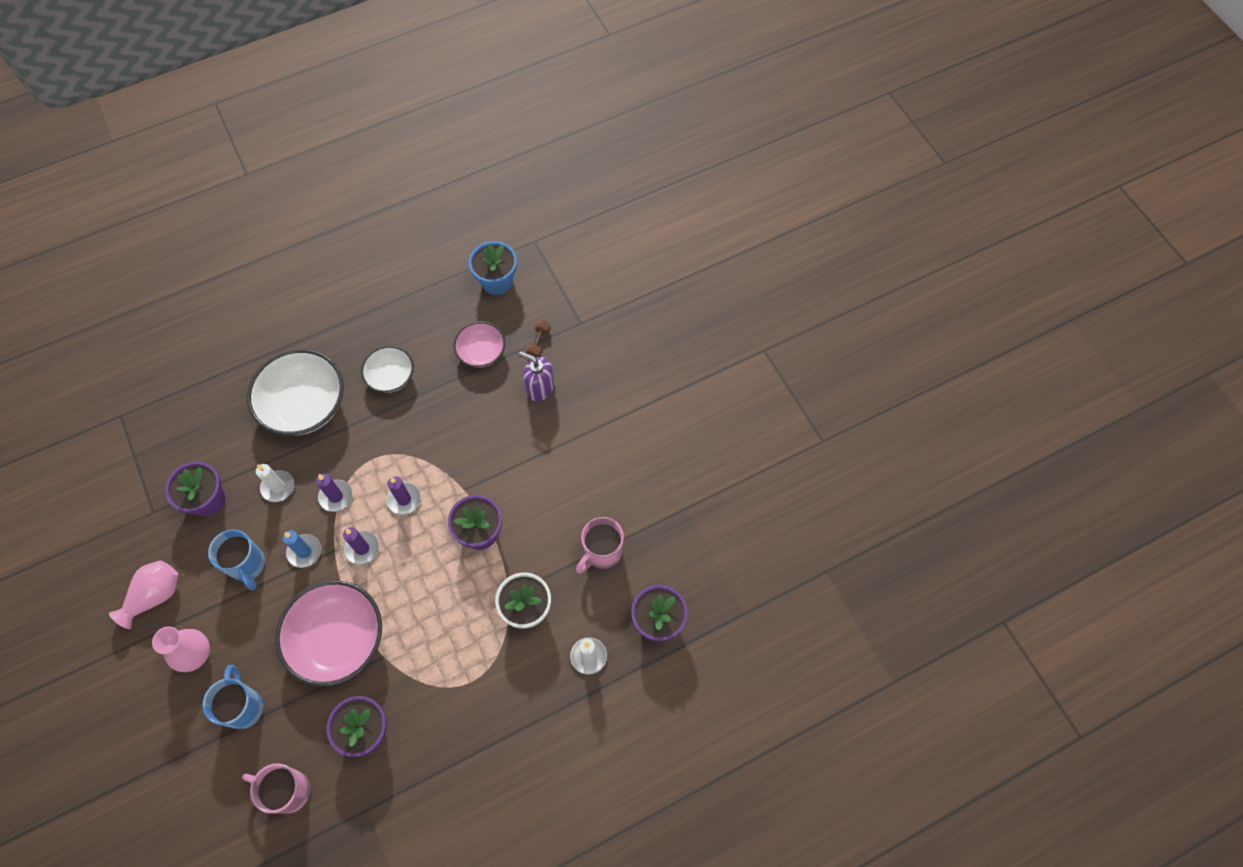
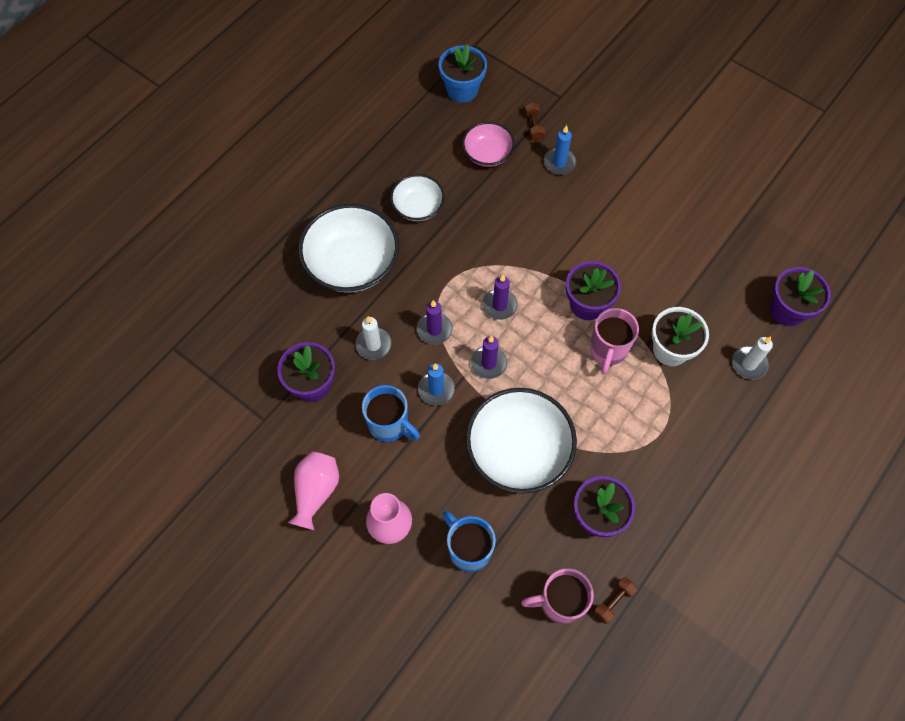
camera: 25 degrees left, 0 degrees up
pink bowl [275,580,382,686] -> white bowl [466,388,577,494]
purple soap dispenser [519,352,554,401] -> blue candle [544,125,576,175]
pink mug [576,517,624,574] -> pink mug moved to [590,308,639,375]
none -> brown dumbbell [594,577,637,624]

